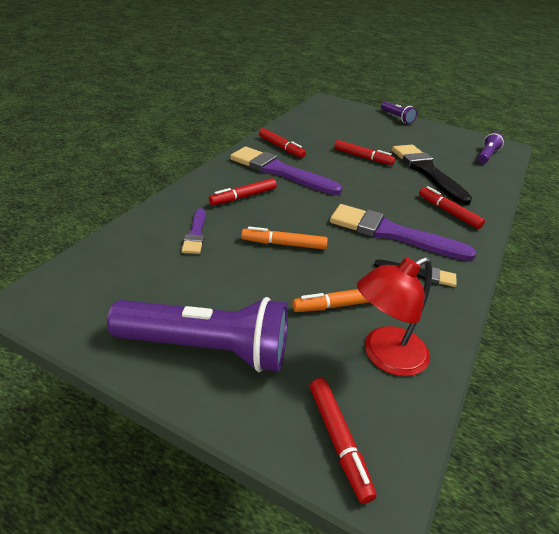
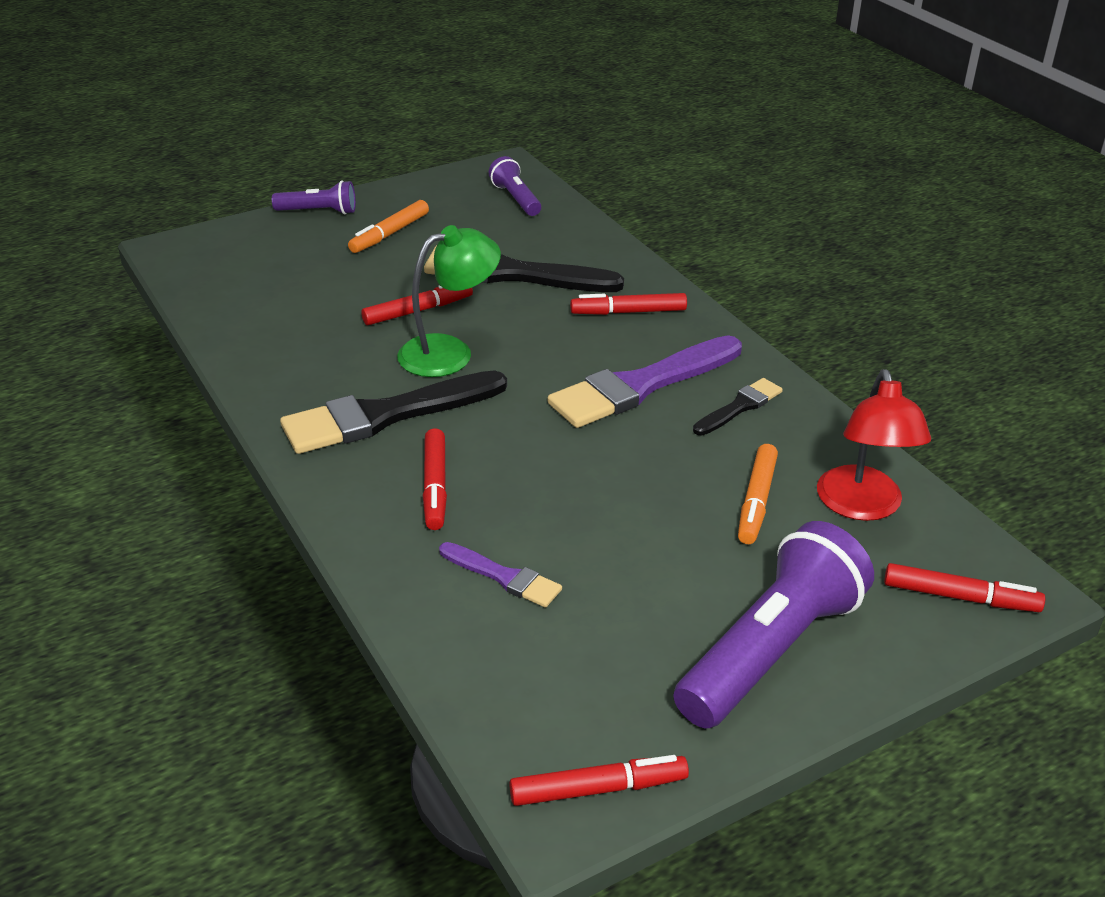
camera: 55 degrees left, 0 degrees up
purple brush [230,147,342,195] -> black brush [280,370,507,454]
orange marker [241,226,328,249] -> orange marker moved to [348,200,429,253]
red marker [259,128,306,158] -> red marker moved to [509,755,689,806]
none -> green lamp [397,225,501,377]

